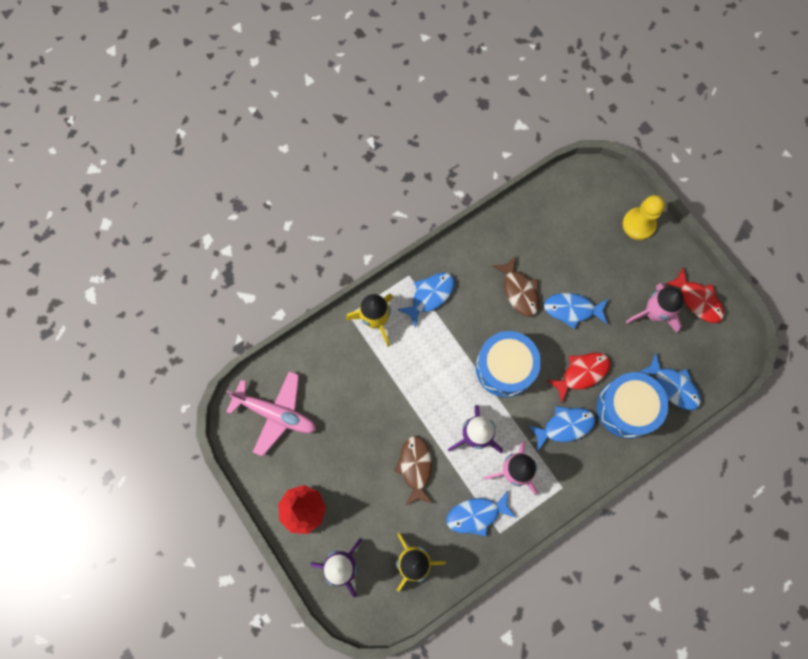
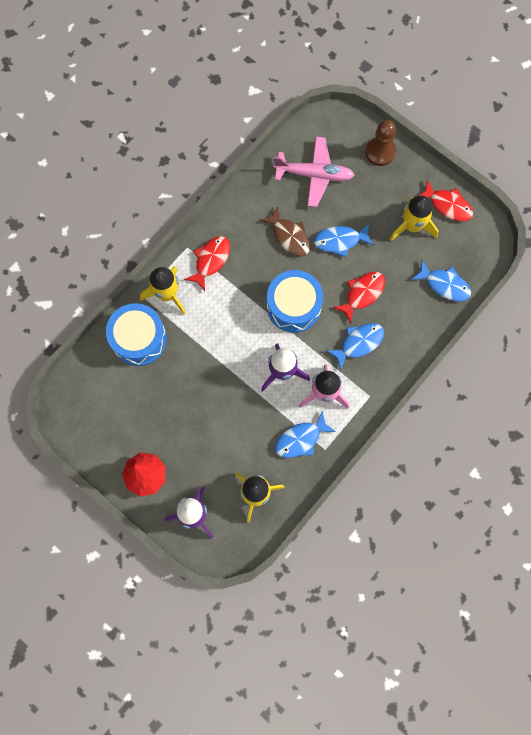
camera: 15 degrees left, 0 degrees up
pink plane [226,371,316,457] -> pink plane moved to [273,137,354,207]
brown fish [394,436,432,505] -> none
blue fish [397,272,455,328] -> red fish [184,236,230,291]
blue drum [597,372,669,438] -> blue drum moved to [106,303,167,366]
yellow pawn [623,195,665,240] -> brown pawn [365,120,396,166]
pink rocket [626,283,684,333] -> yellow rocket [390,195,439,241]

